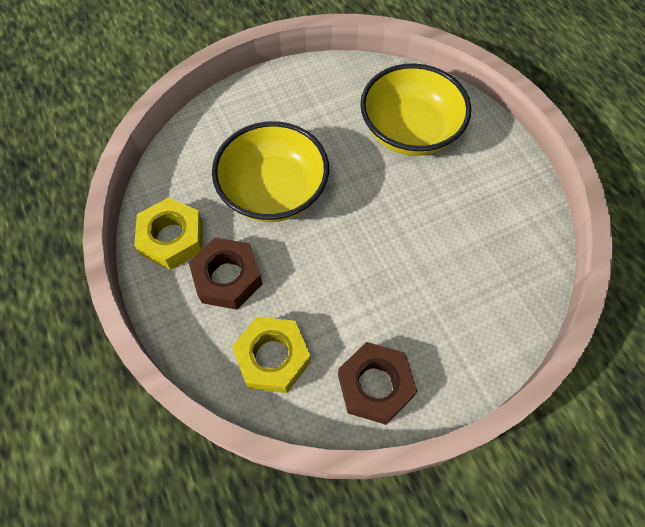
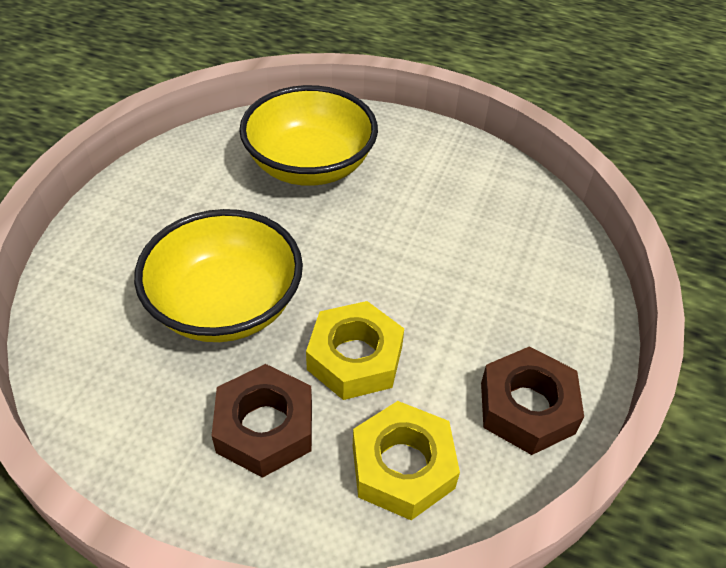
camera: 45 degrees left, 15 degrees down
yellow nut [134,197,203,270] -> yellow nut moved to [306,301,404,400]

